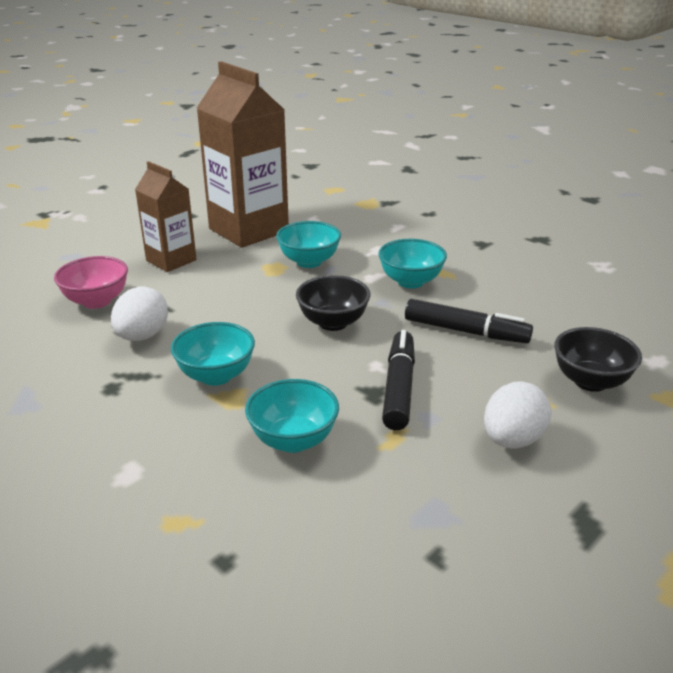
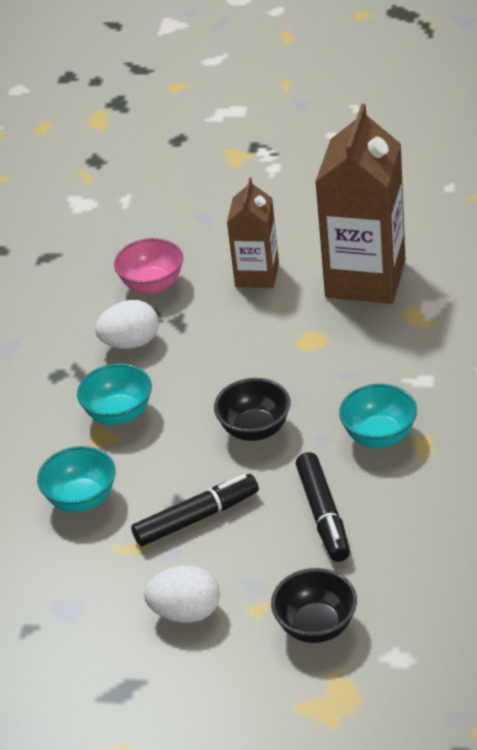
camera: 60 degrees right, 10 degrees up
turquoise bowl [276,221,341,268] -> none

